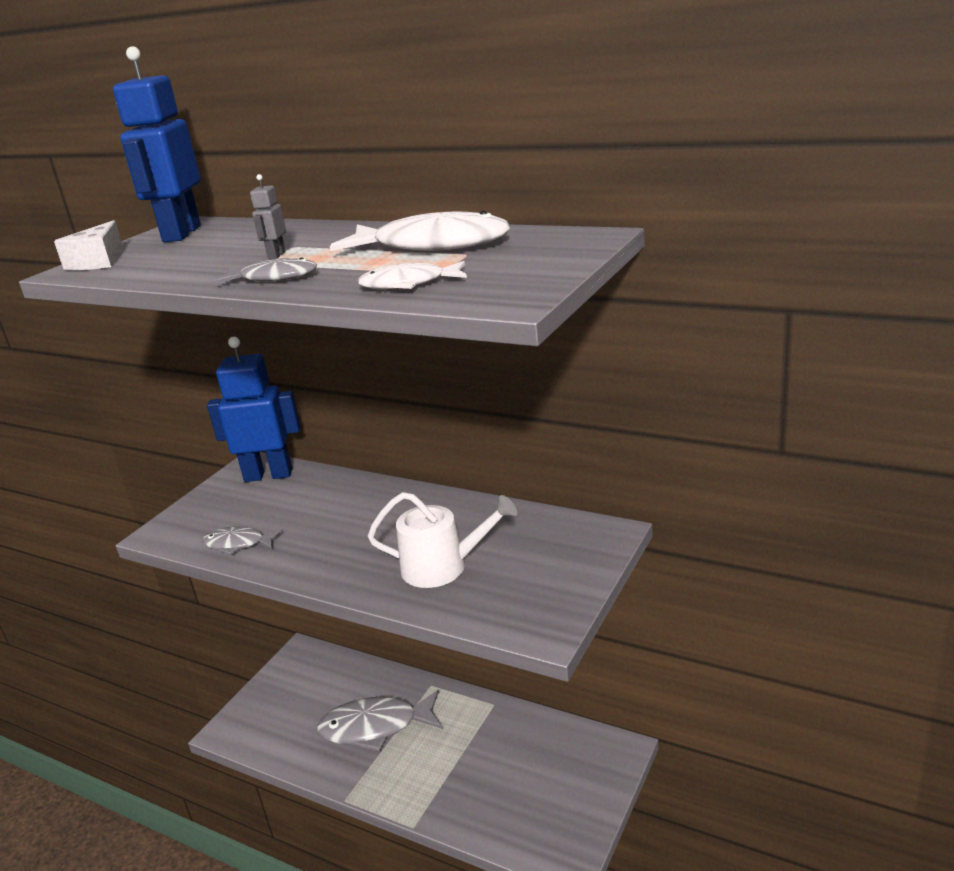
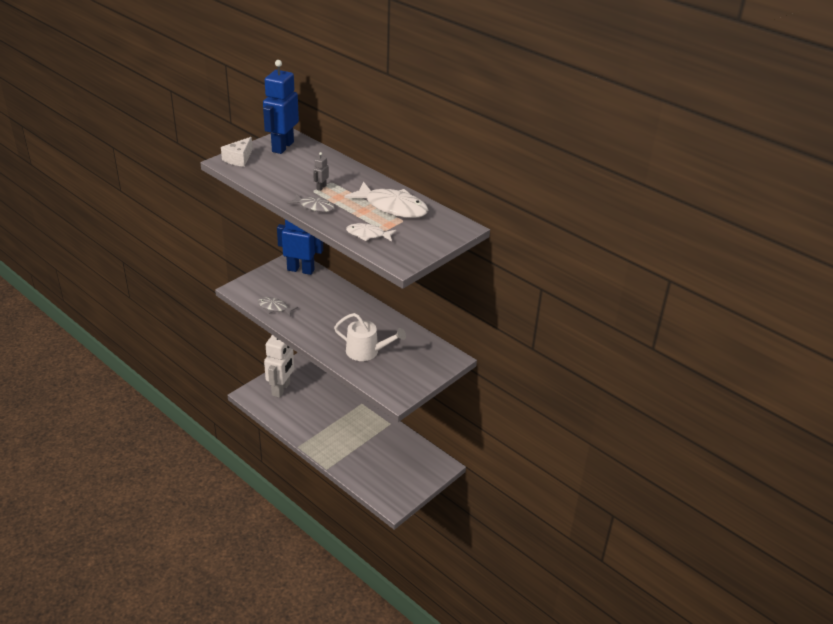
camera: 10 degrees right, 10 degrees up
grey fish [316,690,443,752] -> none
none -> white robot [264,335,294,398]

